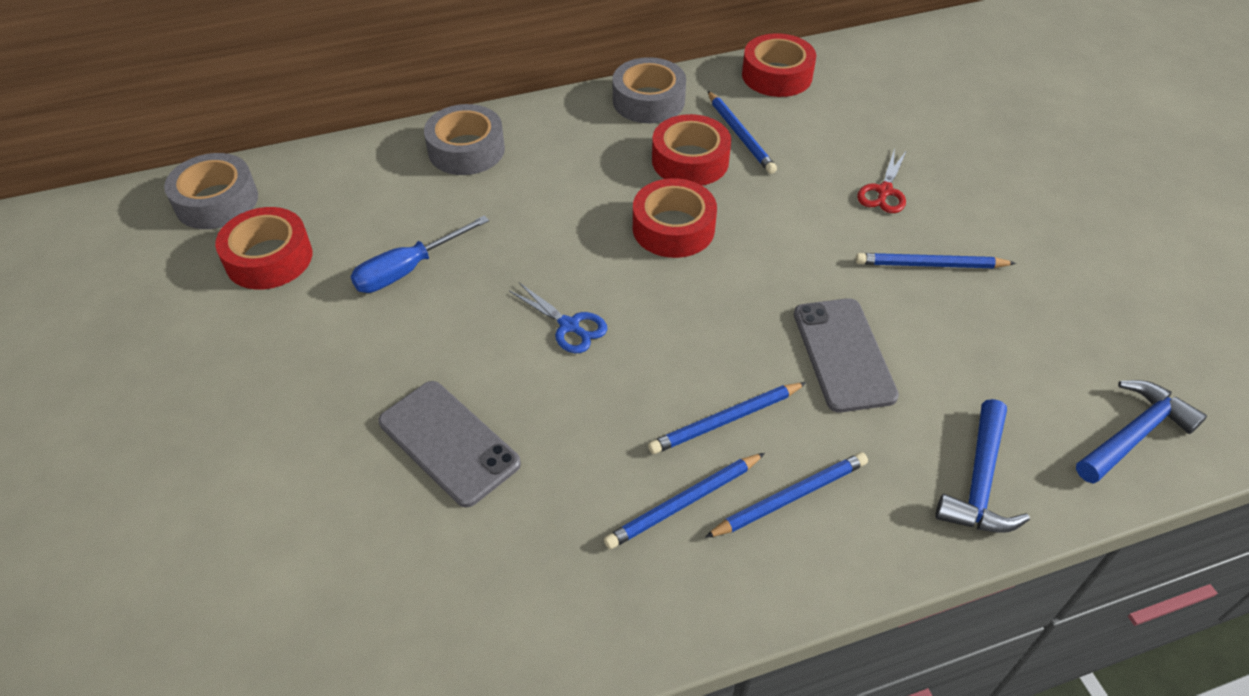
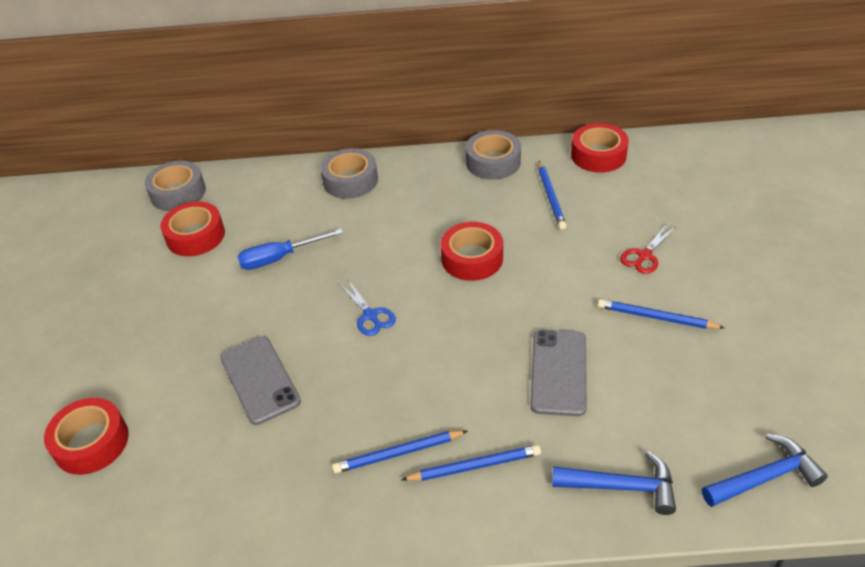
camera: 20 degrees right, 5 degrees down
blue pencil [648,382,807,454] -> none
red tape [652,114,731,186] -> red tape moved to [44,398,129,475]
blue hammer [935,399,1030,533] -> blue hammer turned 120 degrees counterclockwise [552,451,676,515]

